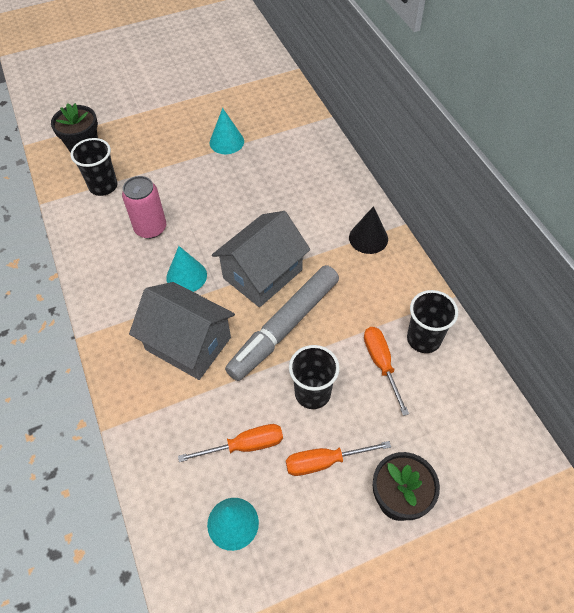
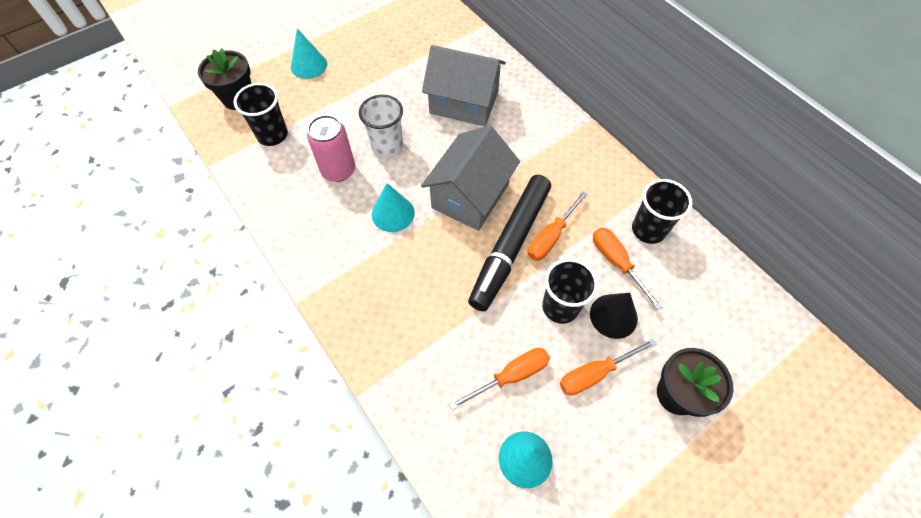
camera: 15 degrees left, 5 degrees up
grey house [129,282,235,380] -> grey house moved to [422,45,506,127]
turquoise cone [209,108,244,154] -> turquoise cone moved to [291,29,327,79]
grey marker [225,265,339,381] -> black marker [468,175,551,312]
black cone [349,206,388,254] -> black cone moved to [590,293,638,339]
none -> white cup [359,95,403,158]
none -> orange screwdriver [528,191,588,261]

